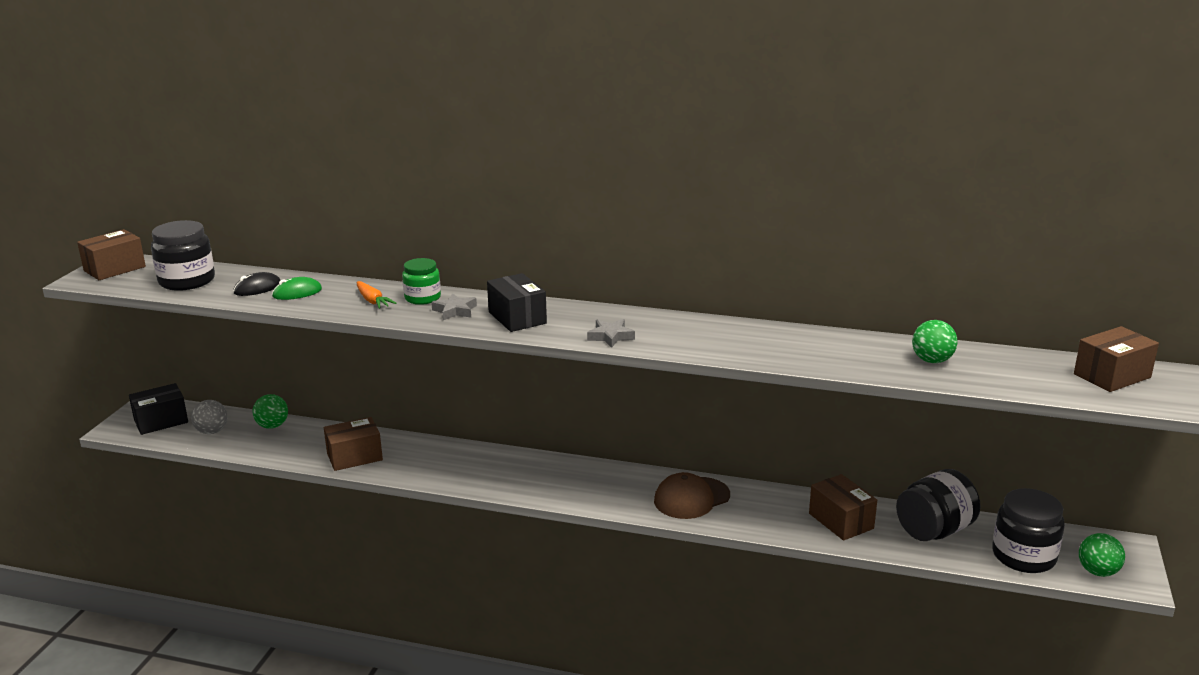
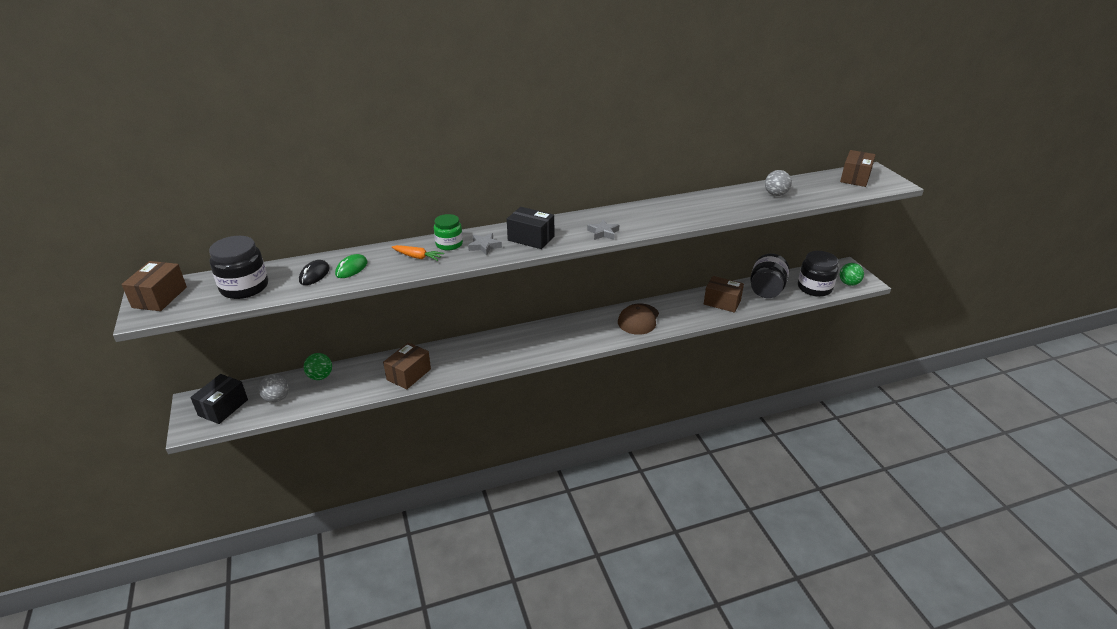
camera: 35 degrees left, 10 degrees up
green ball [912,320,958,363] -> grey ball [765,170,792,196]

